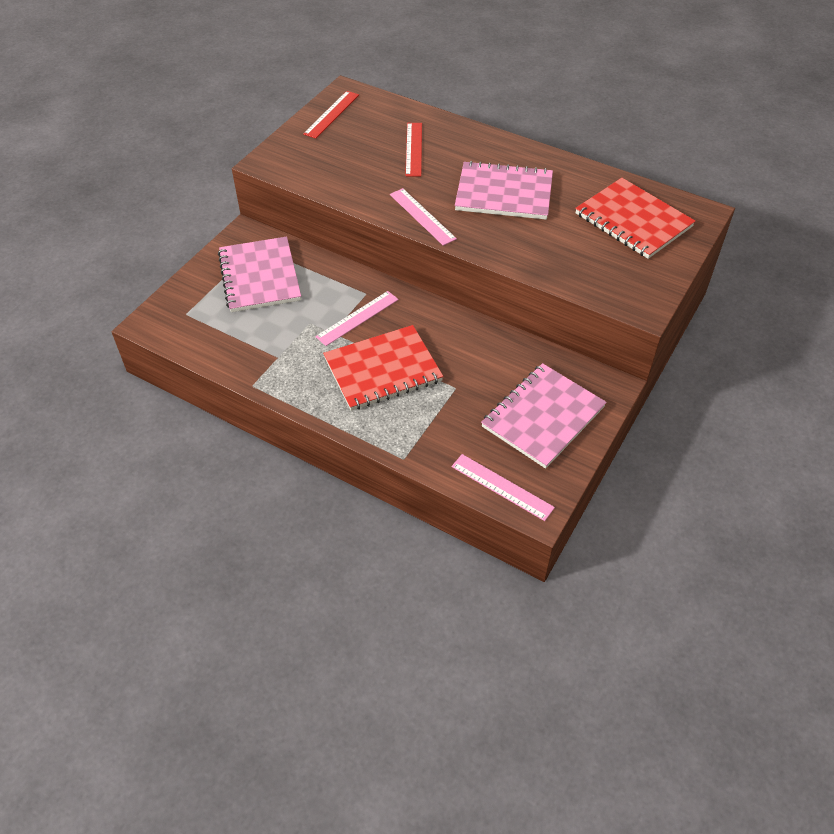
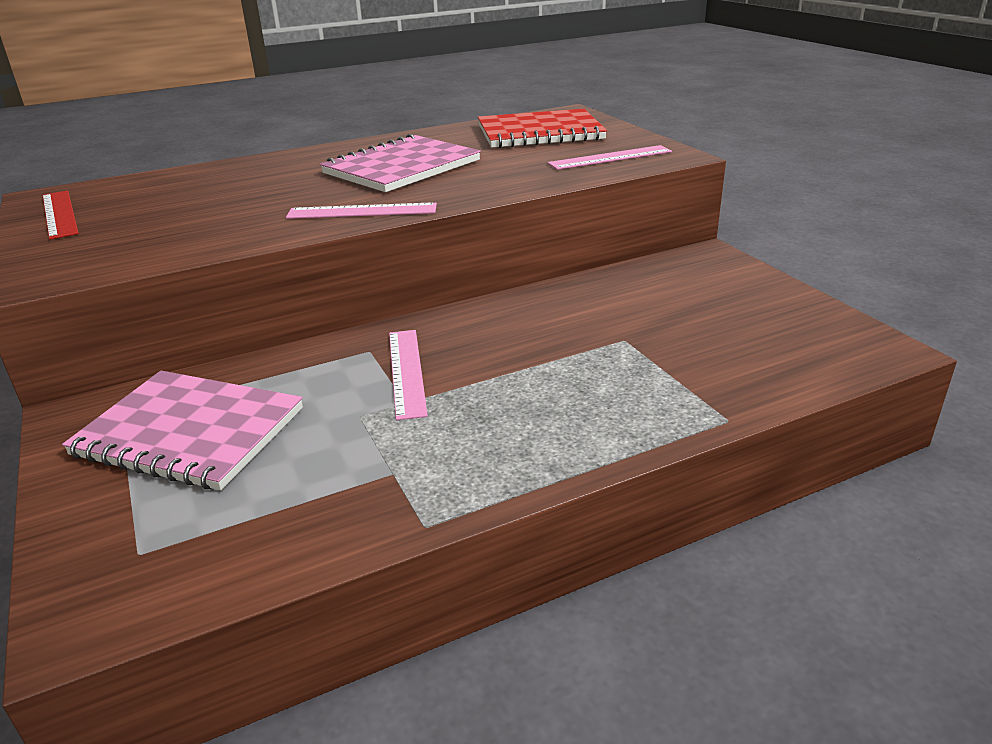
camera: 55 degrees left, 20 degrees down
red notebook [323,325,443,411] -> none
red ruler [405,123,422,176] -> none
pink ruler [451,454,555,521] -> pink ruler moved to [548,145,672,170]
pink notebook [481,363,607,469] -> none

